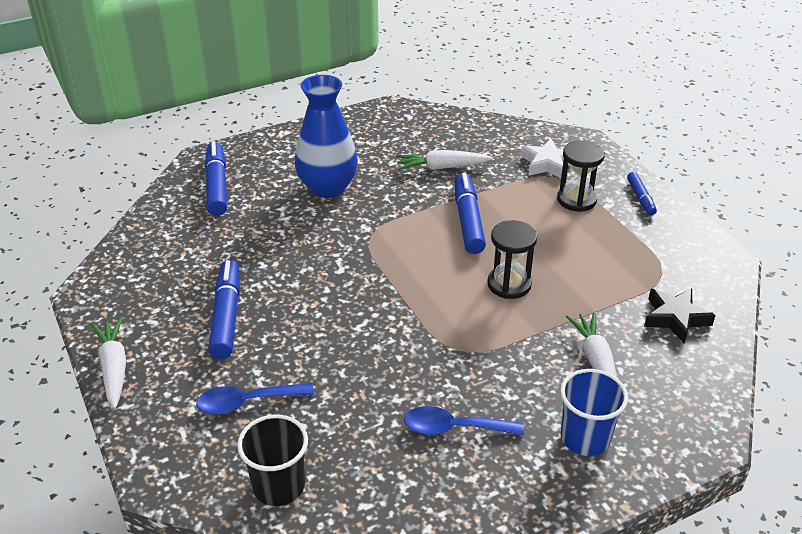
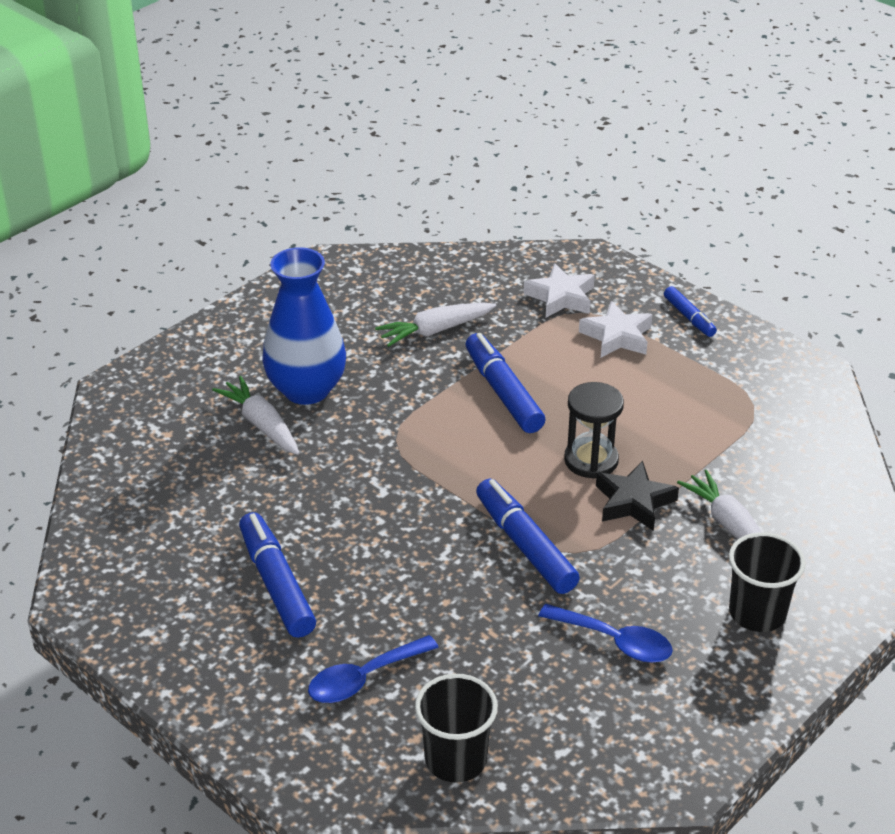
camera: 20 degrees left, 0 degrees up
white carrot [91,317,126,409] -> white carrot moved to [212,376,299,455]
blue marker [205,141,227,216] -> blue marker moved to [476,478,580,594]
blue spoon [404,406,524,436] -> blue spoon turned 135 degrees counterclockwise [538,604,673,663]
black hourglass [557,140,605,212] -> white star [579,301,653,358]
blue cup [560,369,628,456] -> black cup [729,532,806,632]
black star [644,288,716,344] -> black star moved to [596,461,679,531]

